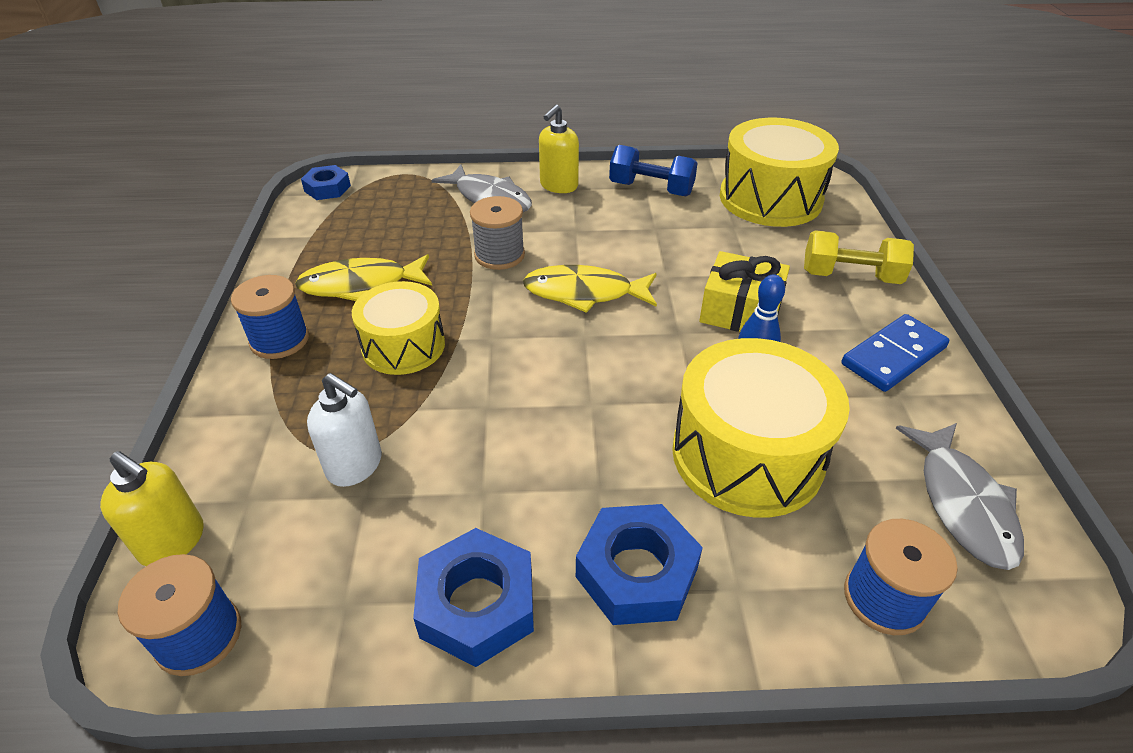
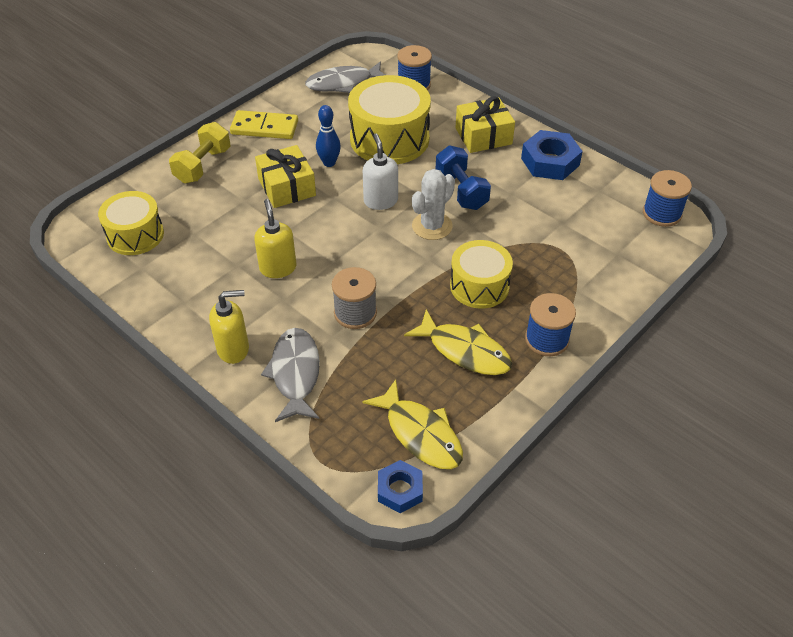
camera: 135 degrees left, 5 degrees up
yellow soap dispenser [100,451,204,566] -> yellow soap dispenser moved to [254,199,297,278]
white soap dispenser [307,373,382,487] -> white soap dispenser moved to [363,133,398,210]
yellow fish [523,265,657,313] -> yellow fish moved to [363,379,463,469]
blue nut [576,504,703,625] -> yellow gift [455,96,515,153]
blue dumbbell [609,145,698,196] -> blue dumbbell moved to [436,146,491,210]
yellow drum [720,118,839,227] -> yellow drum [98,191,164,255], size x0.64
yellow dumbbell [804,230,914,284] -> yellow dumbbell turned 60 degrees clockwise [169,122,230,184]
blue domino [842,314,949,392] -> yellow domino [230,110,298,139]
grey fish [896,423,1024,570] -> grey fish turned 150 degrees counterclockwise [305,61,385,93]
none -> white cactus [412,169,455,240]

